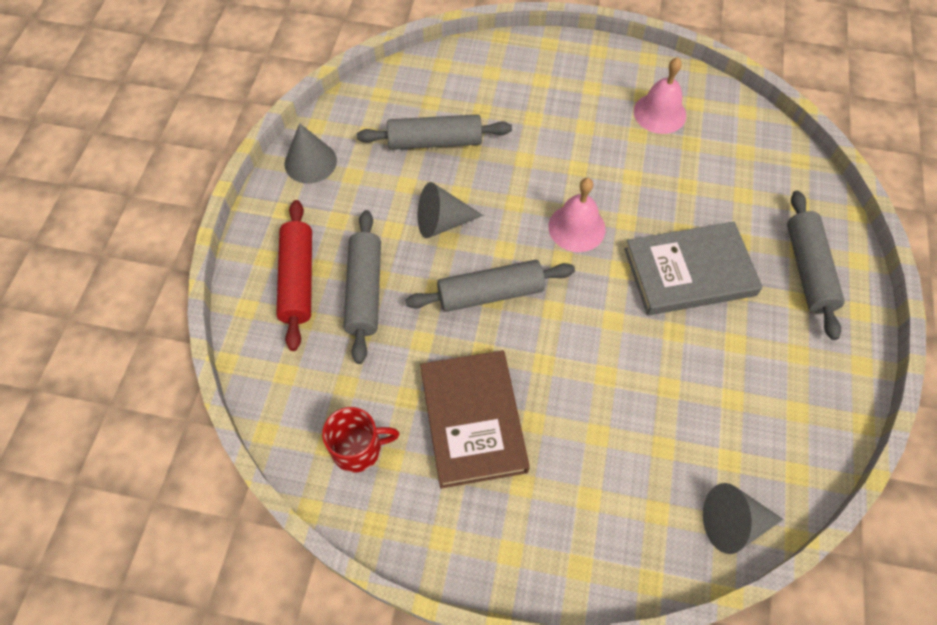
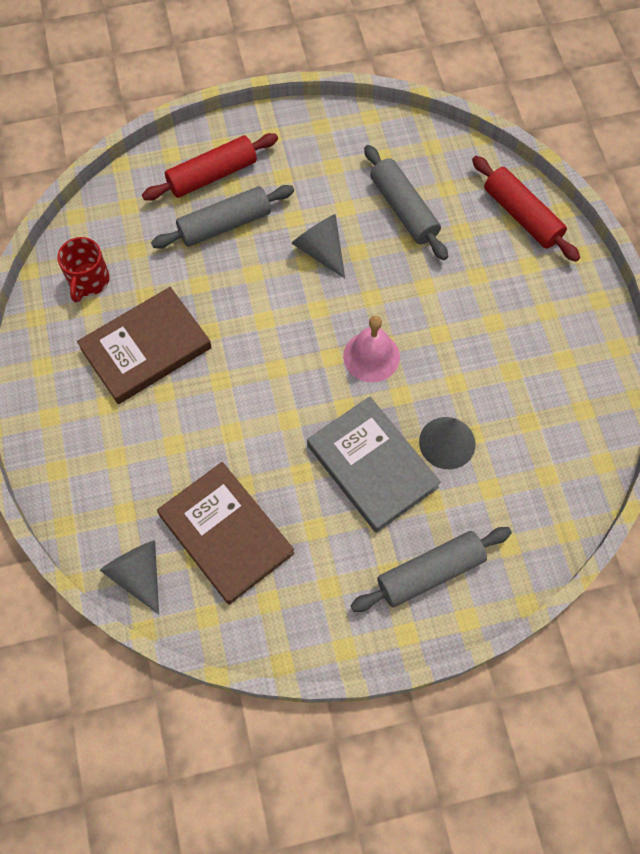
camera: 65 degrees right, 5 degrees up
grey cone [285,123,337,184] -> grey cone moved to [419,417,475,469]
red mug [322,407,399,473] -> red mug turned 45 degrees clockwise [57,237,110,302]
grey rolling pin [405,260,575,312] -> none
pink bell [634,57,686,134] -> none
none -> brown book [157,462,295,605]
none -> red rolling pin [472,156,580,262]

